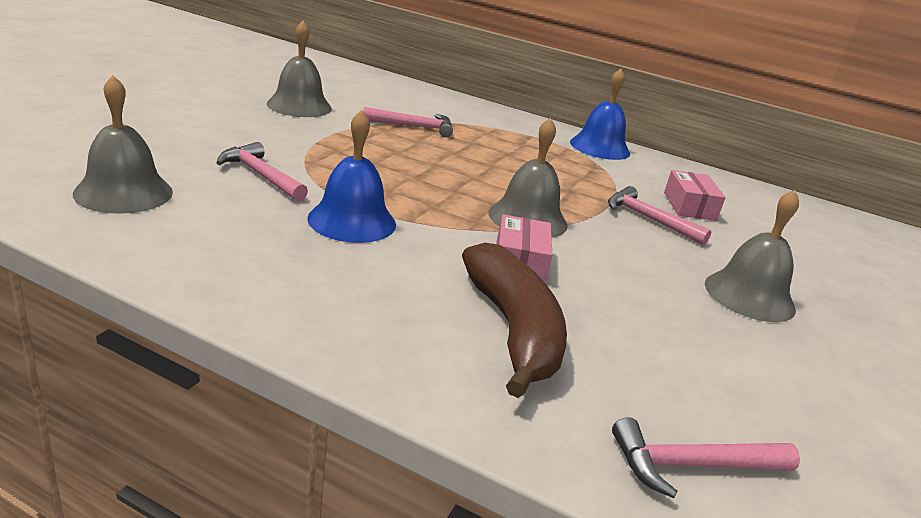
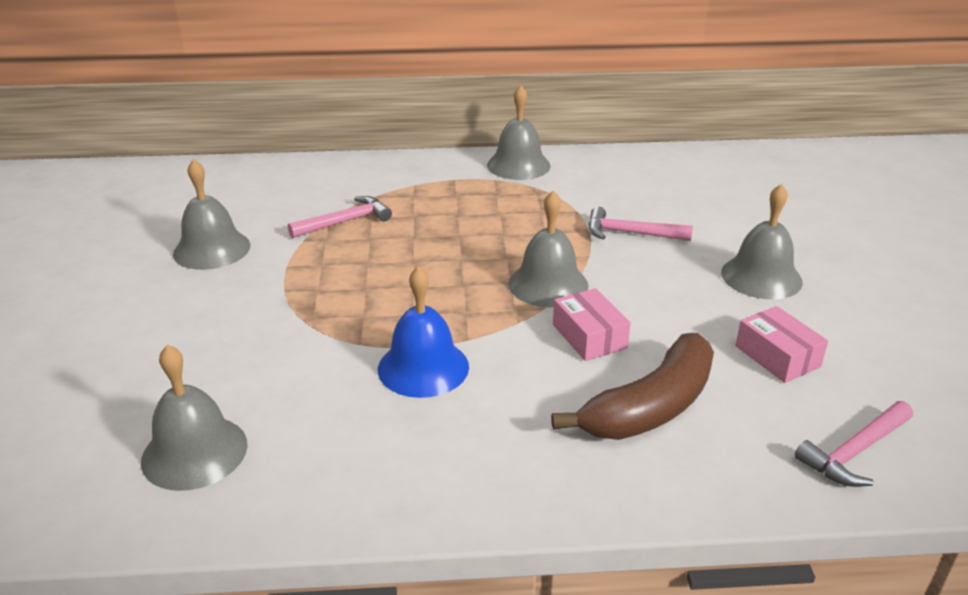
camera: 25 degrees left, 5 degrees up
pink hammer [217,142,308,201] -> none
brown banana [462,243,567,398] -> brown banana turned 90 degrees clockwise [551,333,714,440]
blue bell [570,69,630,160] -> grey bell [487,85,551,180]
pink box [664,170,726,221] -> pink box moved to [735,306,828,383]

